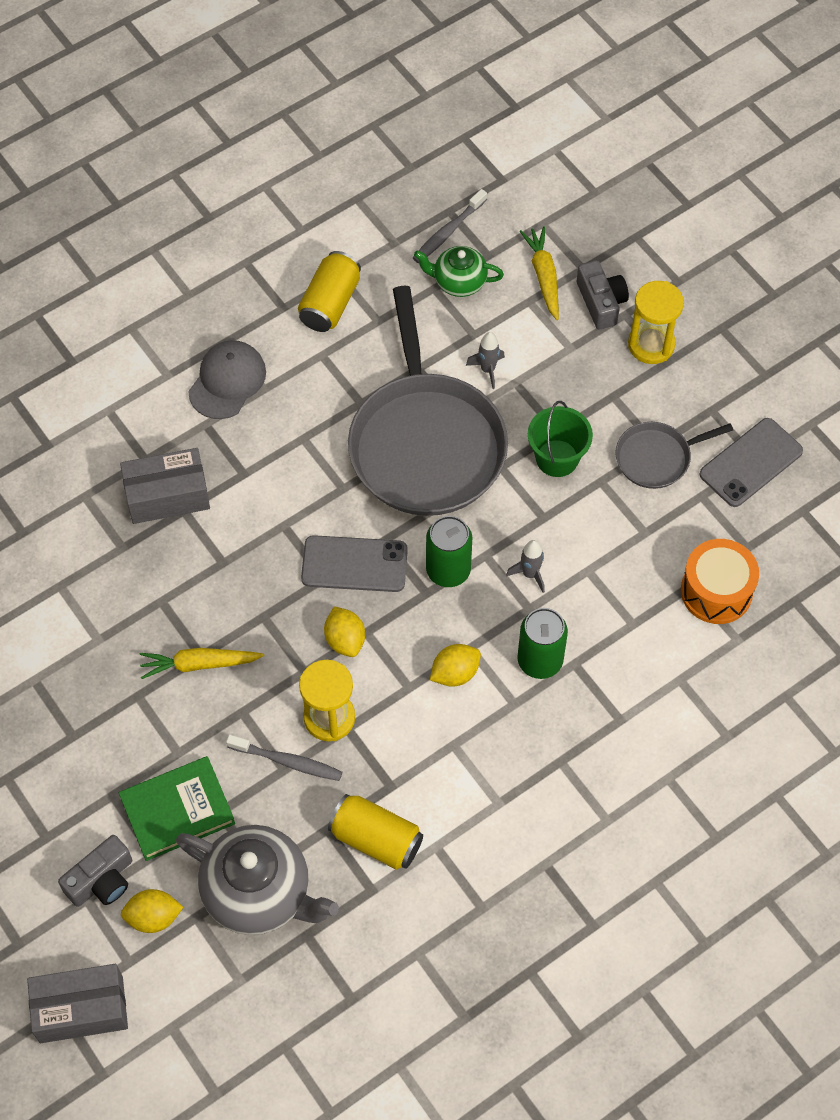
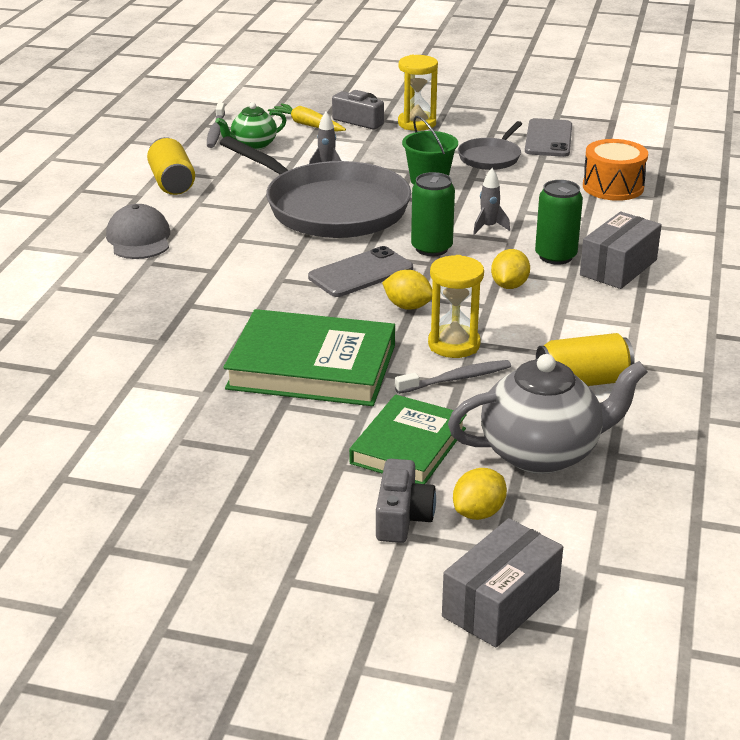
camera: 40 degrees left, 30 degrees down
grey box [120,448,210,524] -> grey box moved to [580,212,662,289]
yellow carrot [140,648,264,679] -> green book [223,309,395,406]

